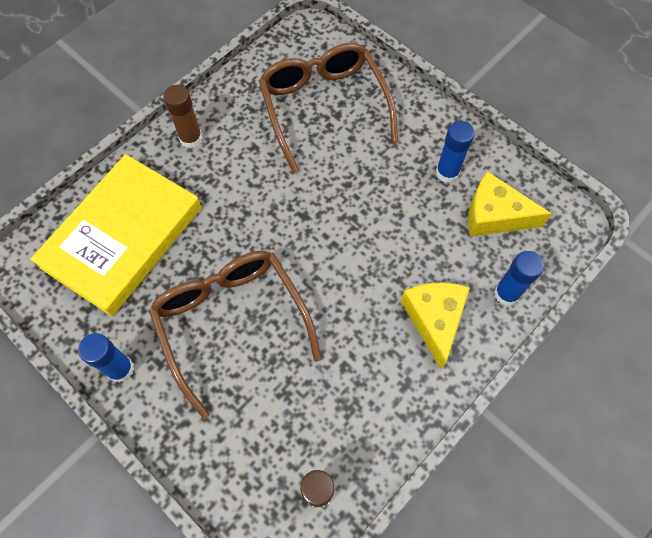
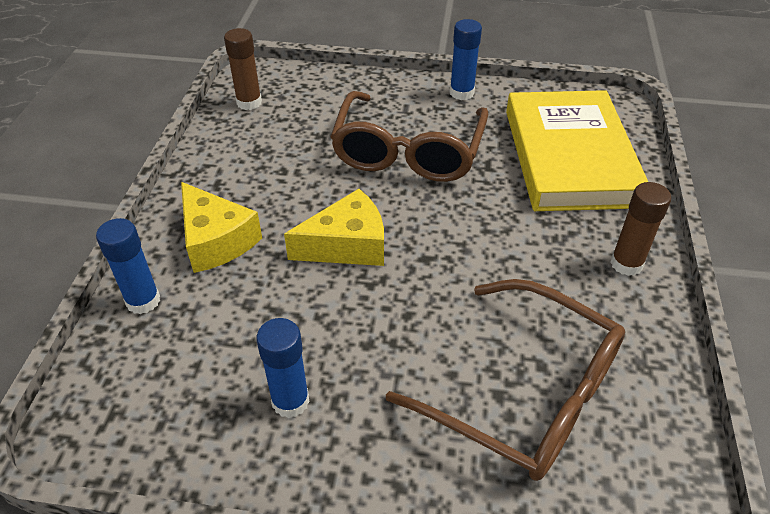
camera: 145 degrees right, 20 degrees down
brown glasses [149,251,322,419] -> brown glasses turned 75 degrees clockwise [330,91,488,182]
yellow cheese [468,171,552,236] -> yellow cheese moved to [284,189,384,266]

